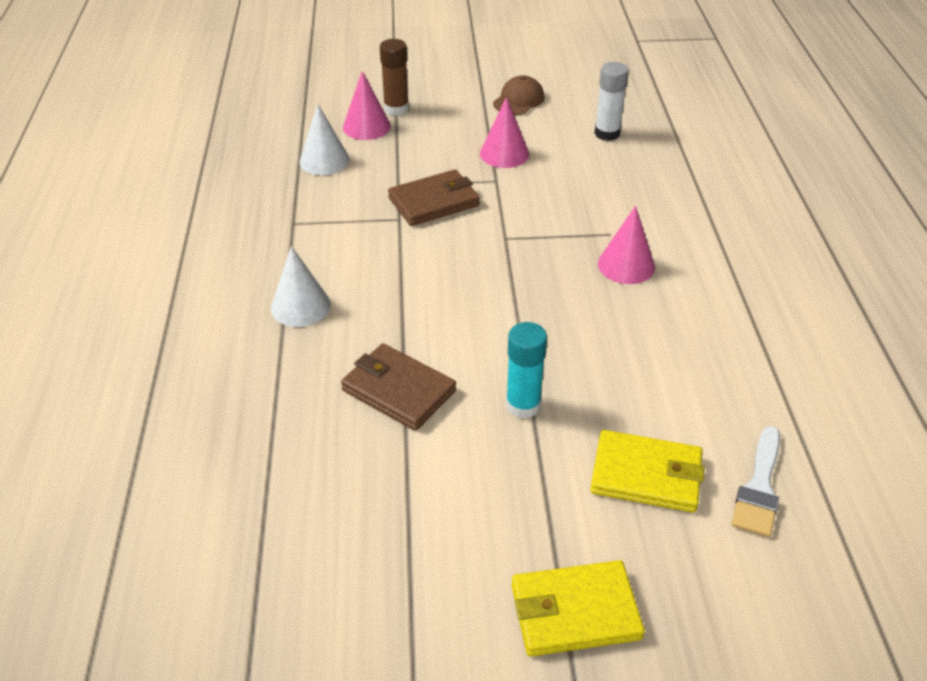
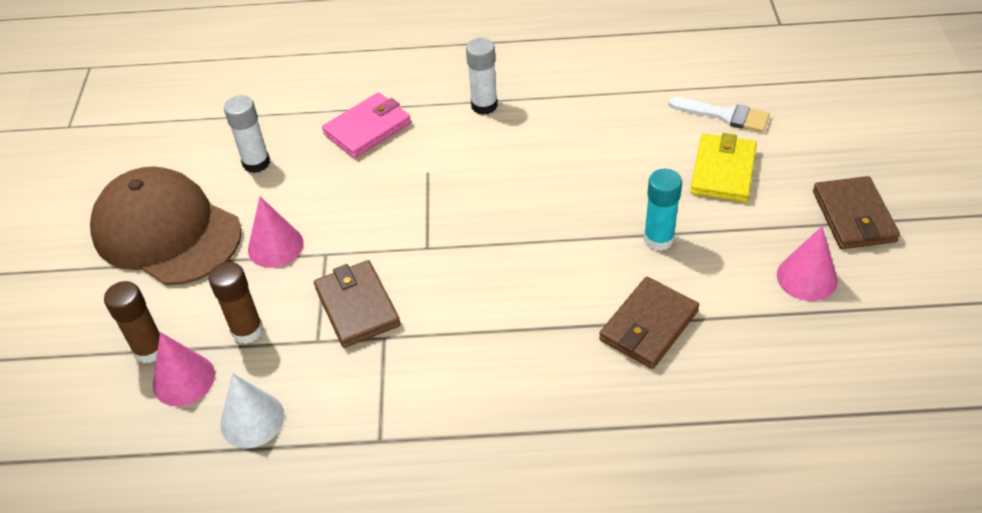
camera: 85 degrees left, 5 degrees up
white cone [271,246,331,327] -> none
brown cap [493,75,544,115] -> brown cap [90,167,242,285], size x2.28
yellow wallet [512,560,645,656] -> brown wallet [813,176,900,249]
pink cone [598,206,655,284] -> pink cone moved to [777,226,838,301]
none -> brown glue stick [208,262,263,344]
none -> pink wallet [322,92,411,158]
none -> white glue stick [466,38,498,115]

